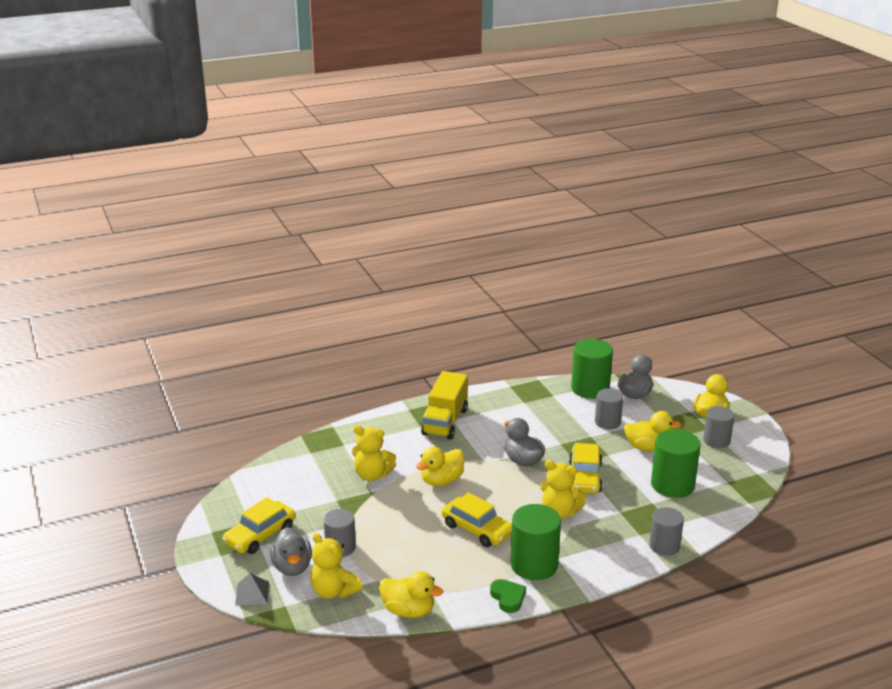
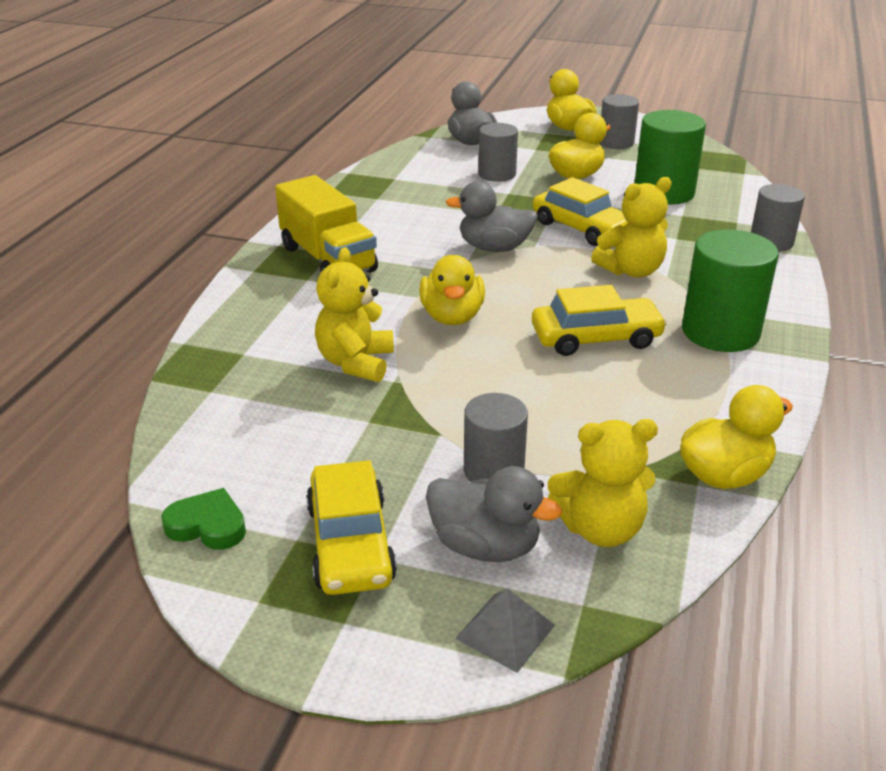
camera: 50 degrees left, 5 degrees up
yellow teddy bear [352,425,396,481] -> yellow teddy bear turned 135 degrees clockwise [315,247,394,382]
green heart [490,579,526,613] -> green heart moved to [161,488,246,550]
green cylinder [571,339,613,399] -> none

